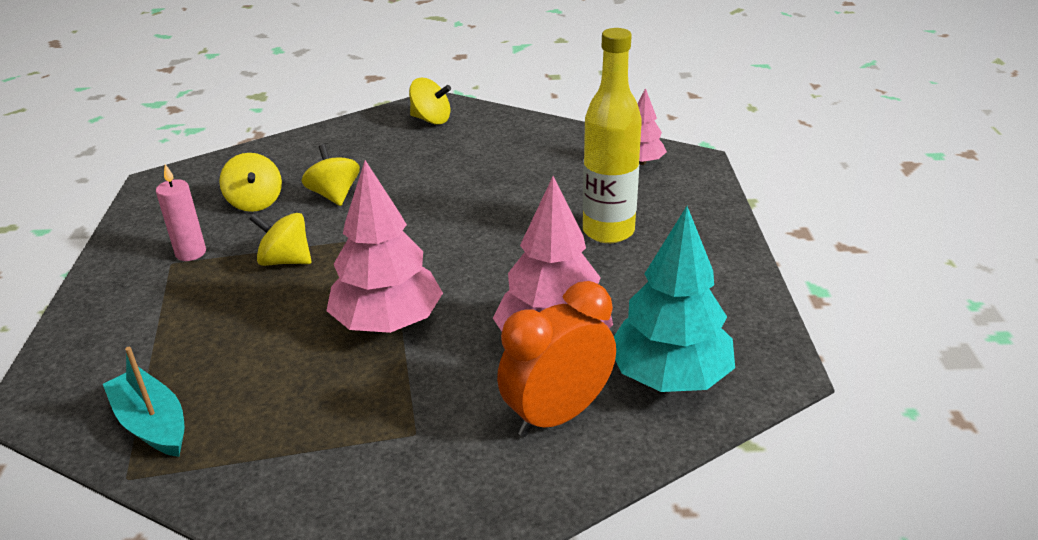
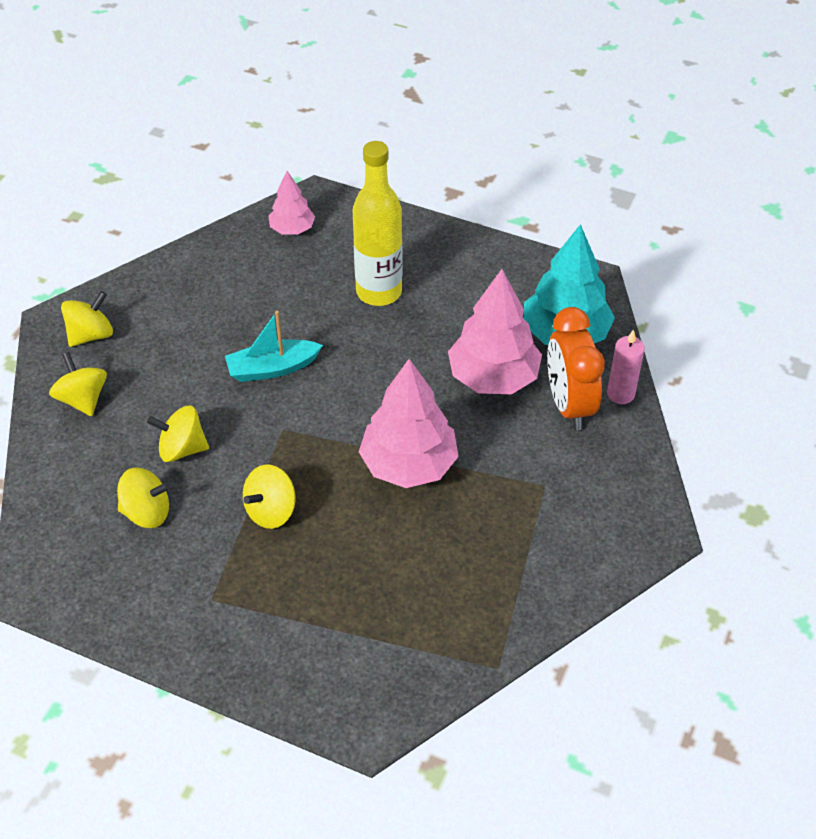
camera: 65 degrees left, 15 degrees up
turquoise boat [103,347,184,457] -> turquoise boat moved to [225,311,323,382]
pink candle [156,164,206,261] -> pink candle moved to [607,329,645,404]
none -> yellow spinning top [49,352,107,416]

